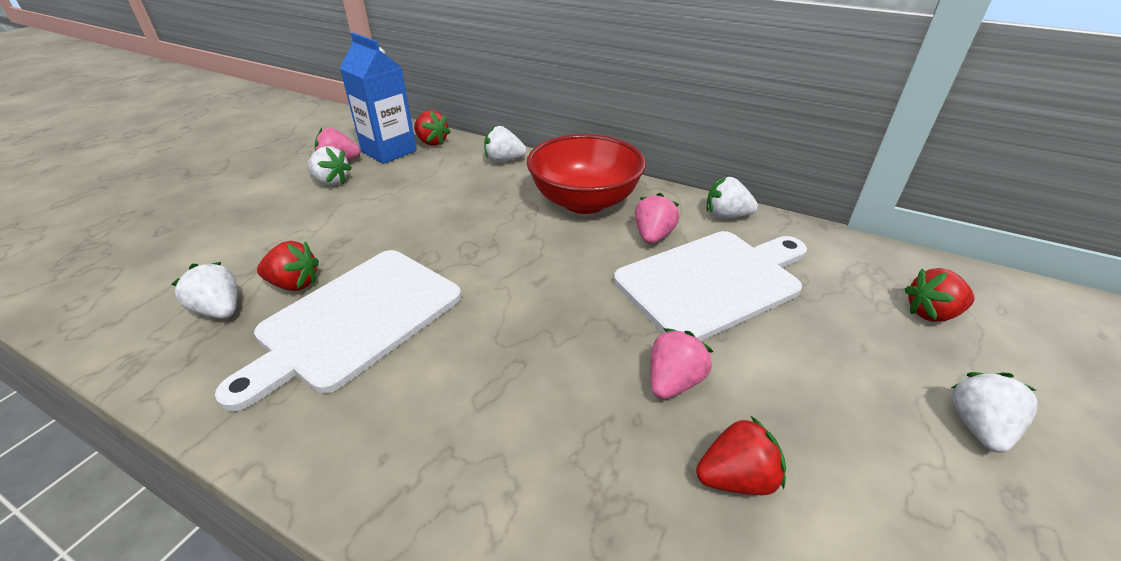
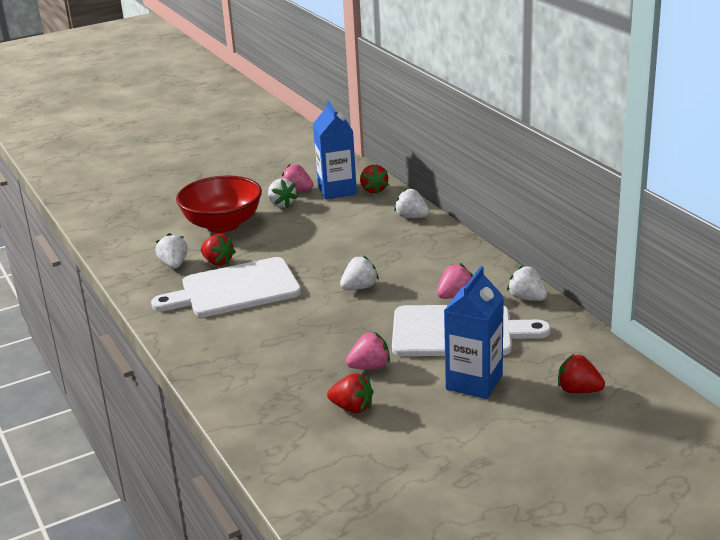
camera: 35 degrees right, 10 degrees down
red bowl [527,134,646,214] -> red bowl moved to [176,175,262,233]
white strawberry [951,372,1037,453] -> white strawberry moved to [340,255,379,290]
none -> blue carton [444,266,504,399]

